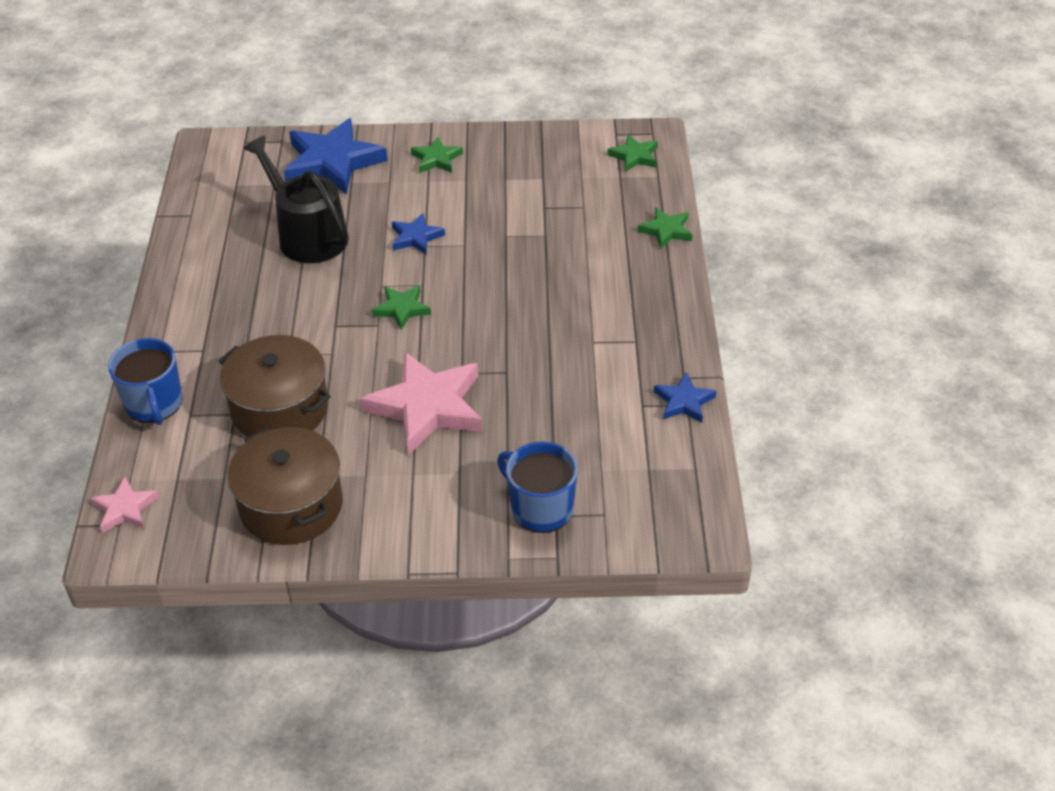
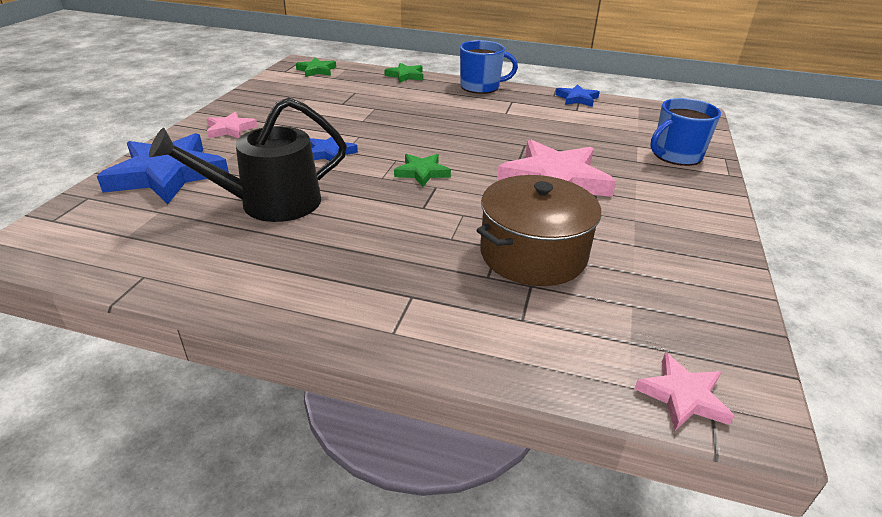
camera: 75 degrees left, 10 degrees down
blue mug [108,338,183,425] -> blue mug moved to [460,40,518,94]
brown pot [227,427,343,545] -> none
green star [411,137,463,173] -> pink star [207,112,258,138]

